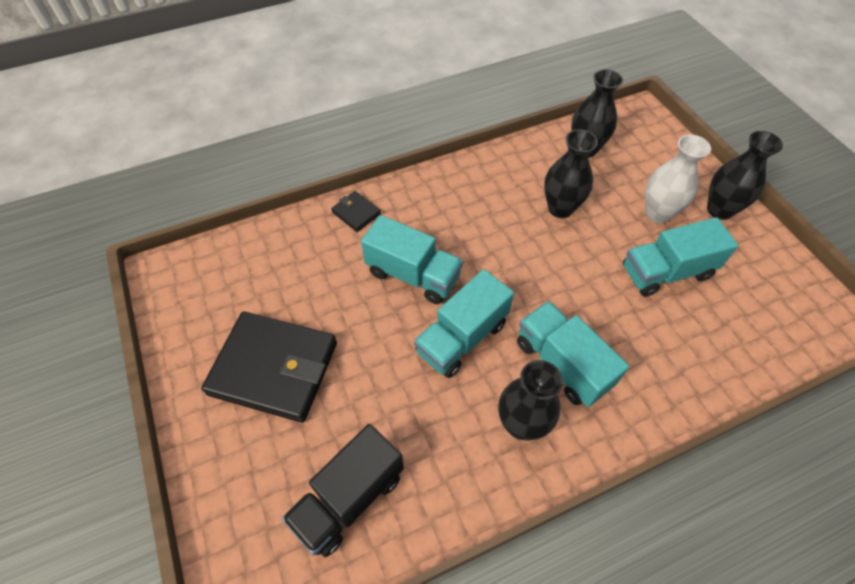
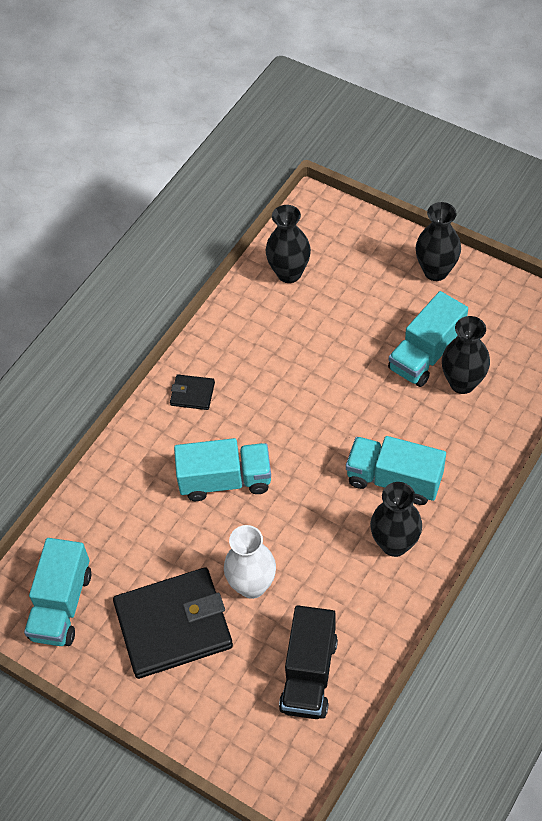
camera: 30 degrees left, 0 degrees up
black wallet [331,191,381,232] -> black wallet moved to [170,374,215,410]
turquoise truck [414,269,514,378] -> turquoise truck moved to [24,538,91,646]
black vase [544,129,598,218] -> black vase moved to [442,316,490,394]
white vase [645,135,711,223] -> white vase moved to [224,525,276,599]

